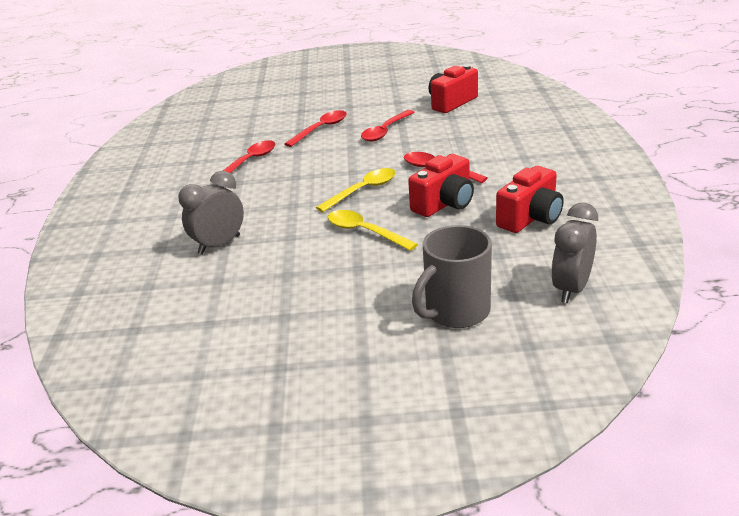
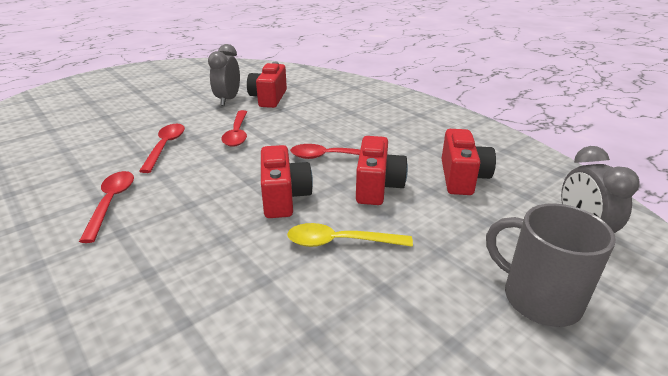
camera: 40 degrees left, 0 degrees up
grey clock [178,171,244,255] -> grey clock moved to [208,44,240,106]
yellow spoon [316,168,396,212] -> red camera [261,145,313,218]
grey mug [412,225,492,328] -> grey mug turned 120 degrees clockwise [486,203,616,327]

